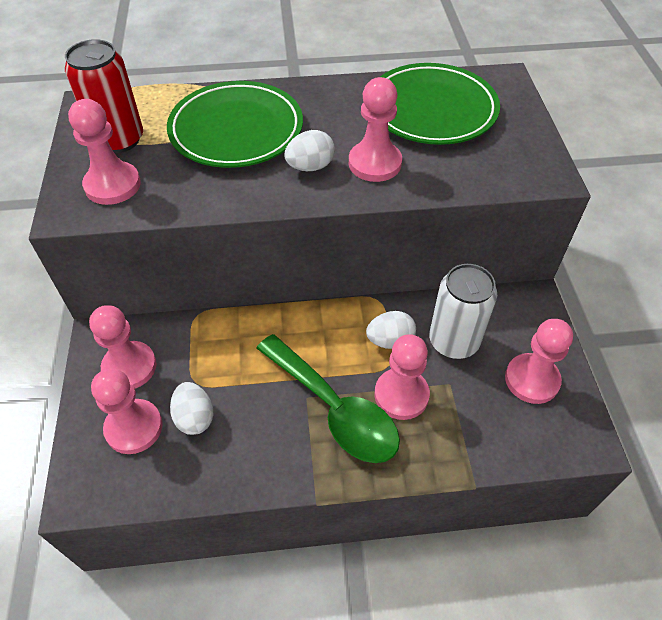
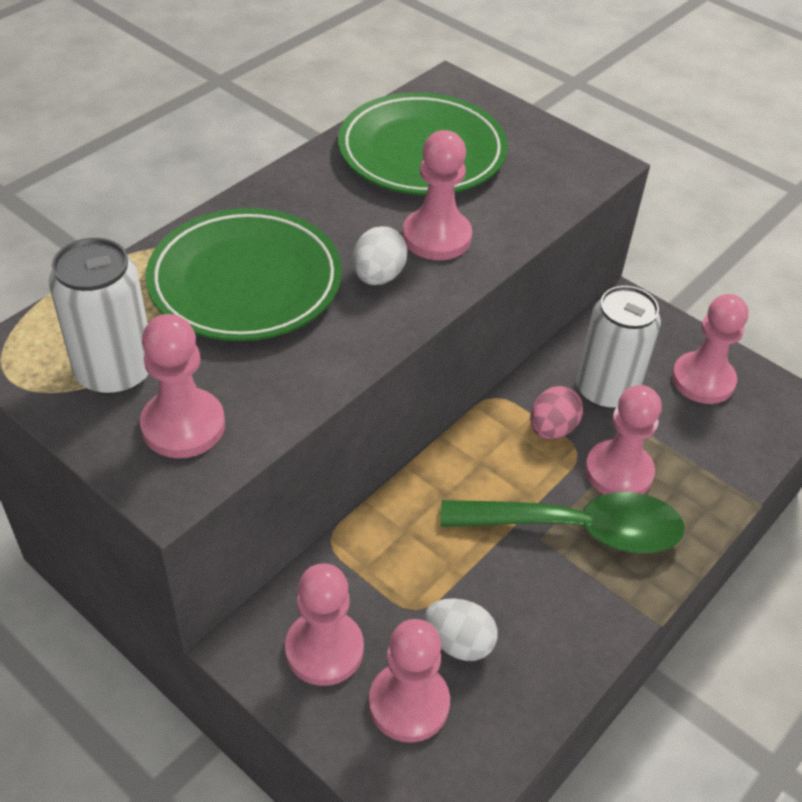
camera: 45 degrees left, 5 degrees down
red can [65,39,143,153] -> white can [49,238,149,395]
white egg [366,311,416,349] -> pink egg [530,386,583,439]

